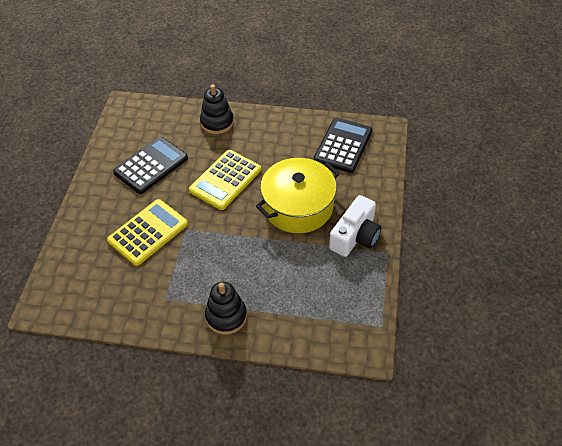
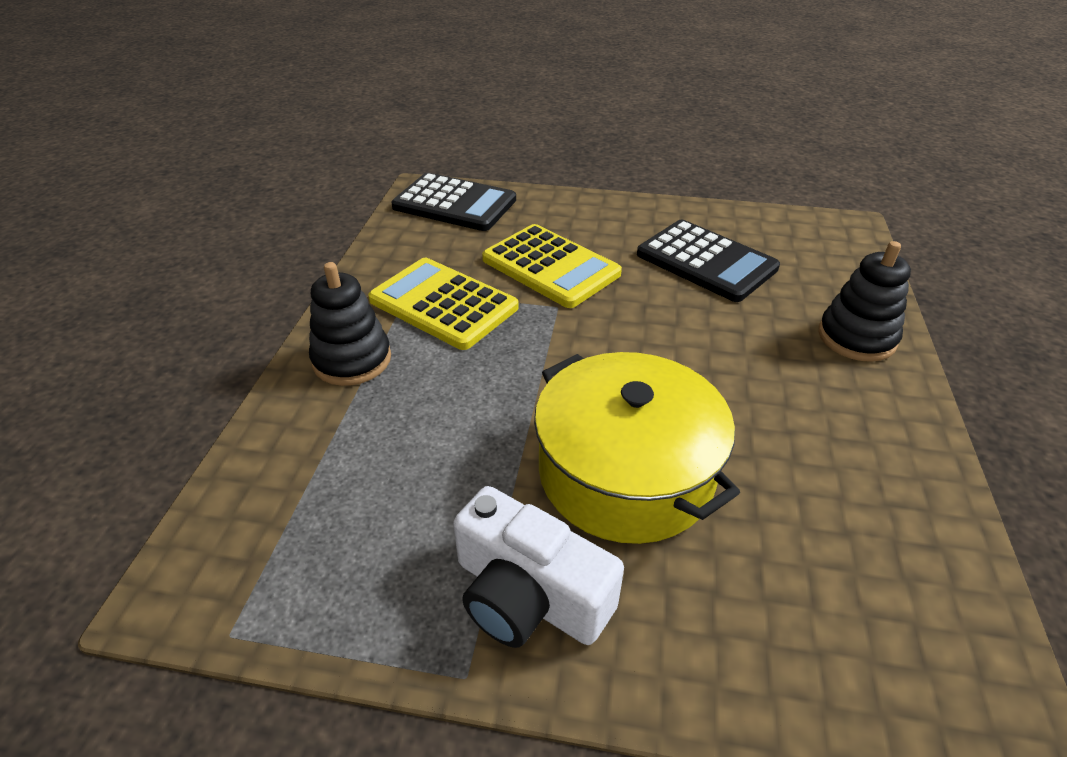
camera: 90 degrees right, 10 degrees down
yellow calculator [189,150,261,210] -> yellow calculator moved to [368,258,518,350]
black calculator [314,118,373,173] -> black calculator moved to [391,173,516,231]

